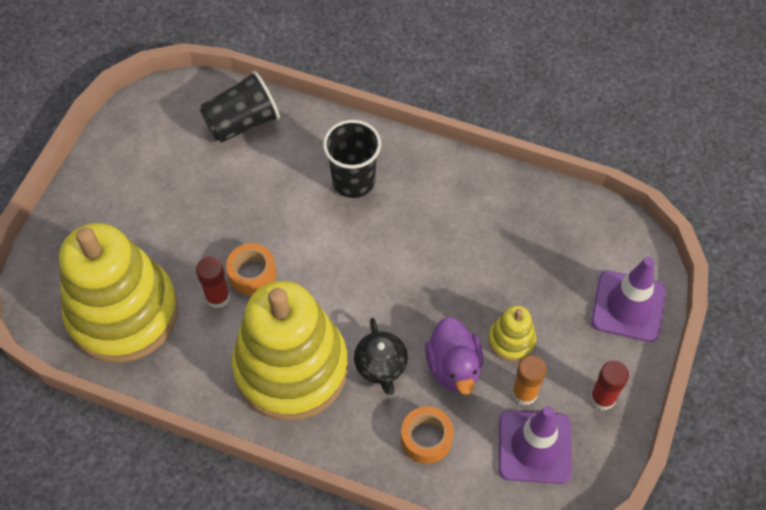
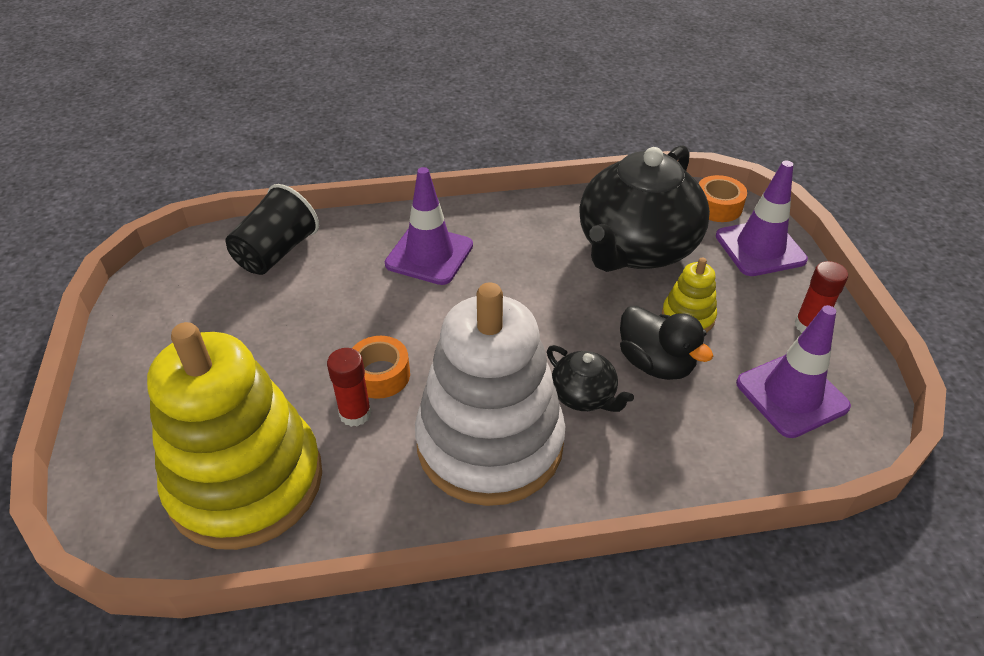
camera: 30 degrees left, 15 degrees down
yellow stacking toy [232,281,348,421] -> white stacking toy [415,282,565,506]
black cup [323,120,381,198] -> purple traffic cone [385,167,473,285]
orange tape [401,406,453,464] -> orange tape moved to [699,175,747,222]
purple duck [425,317,483,395] -> black duck [620,306,713,380]
orange glue stick [512,355,547,405] -> none
none -> black teapot [579,145,710,272]

